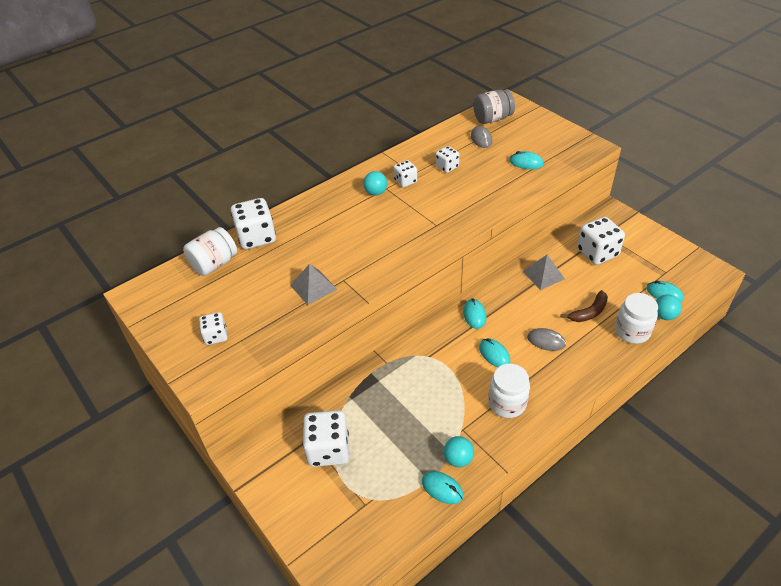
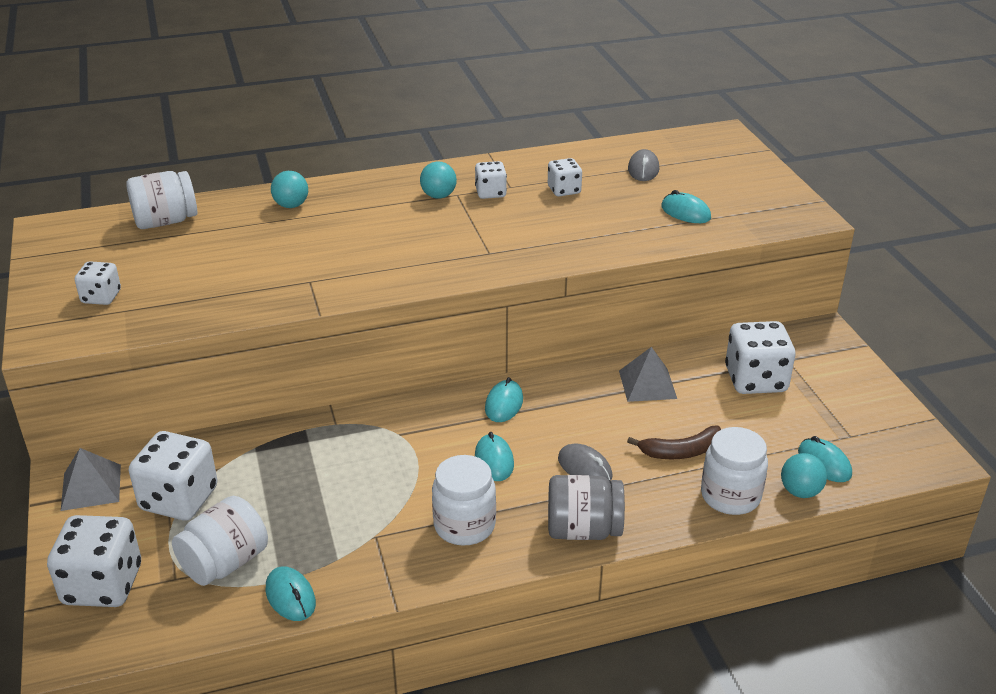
camera: 20 degrees right, 10 degrees down
white dice [231,198,276,249] -> white dice moved to [47,515,141,607]
grey pyramid [290,264,337,305] -> grey pyramid moved to [61,448,121,511]
turquoise ball [444,436,474,467] -> turquoise ball moved to [271,171,308,208]
grey jar [473,90,515,124] -> grey jar moved to [548,475,625,540]
none -> white jar [172,496,268,586]

